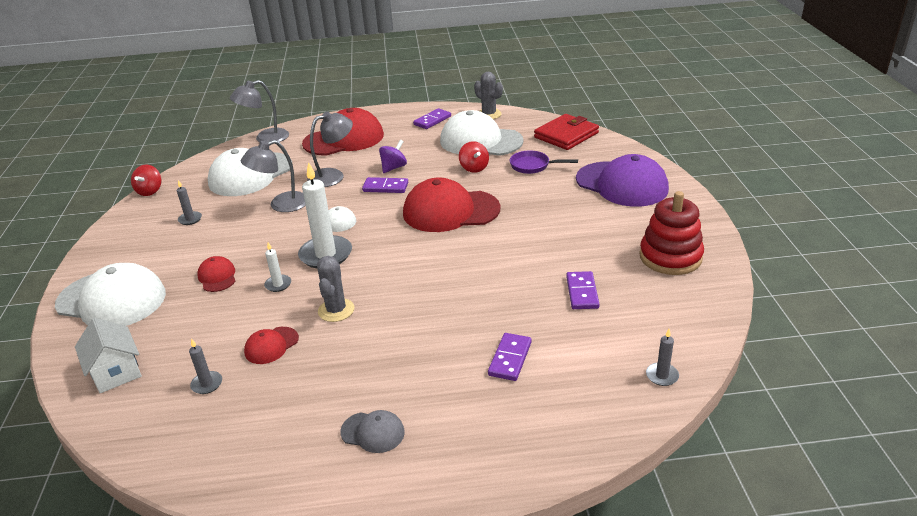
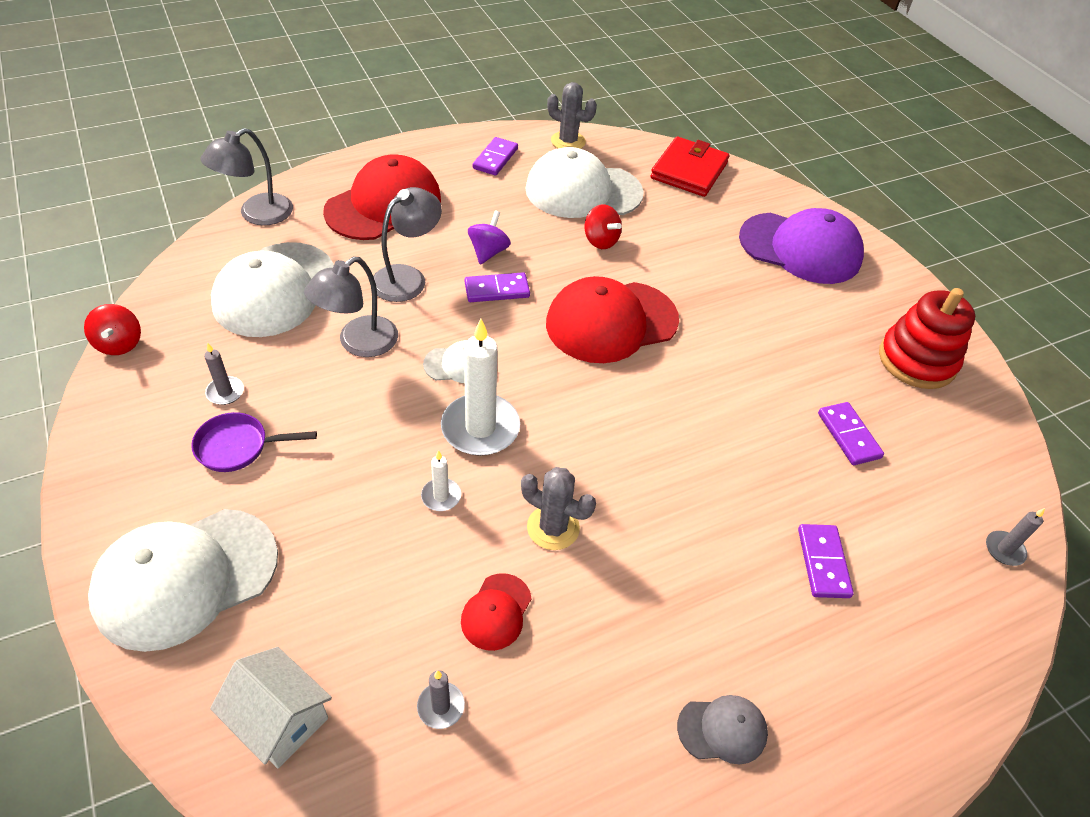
camera: 25 degrees left, 15 degrees up
white cap [55,263,166,326] -> white cap turned 150 degrees clockwise [88,509,278,652]
red cap [197,256,235,292] -> none
grey cactus [317,256,354,322] -> grey cactus turned 45 degrees counterclockwise [521,467,596,550]
purple pan [510,150,578,174] -> purple pan moved to [191,412,317,472]

